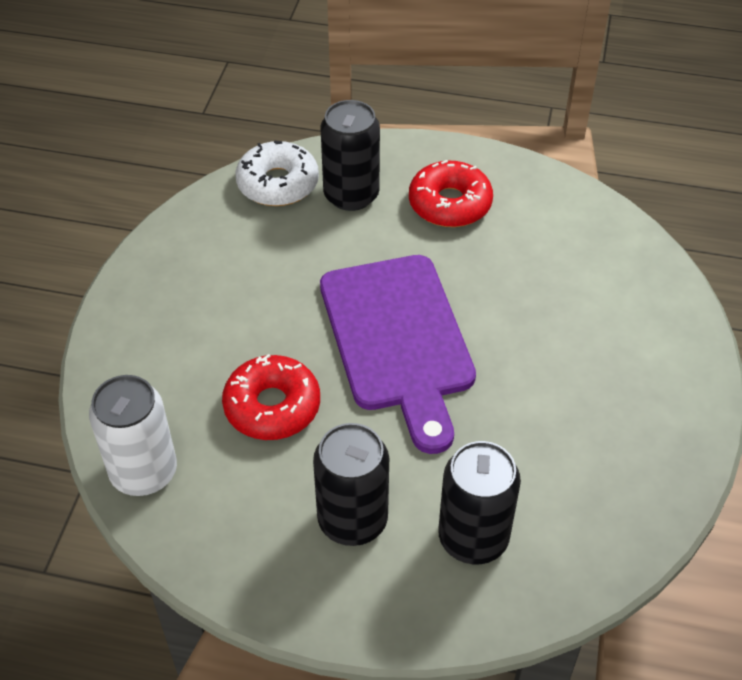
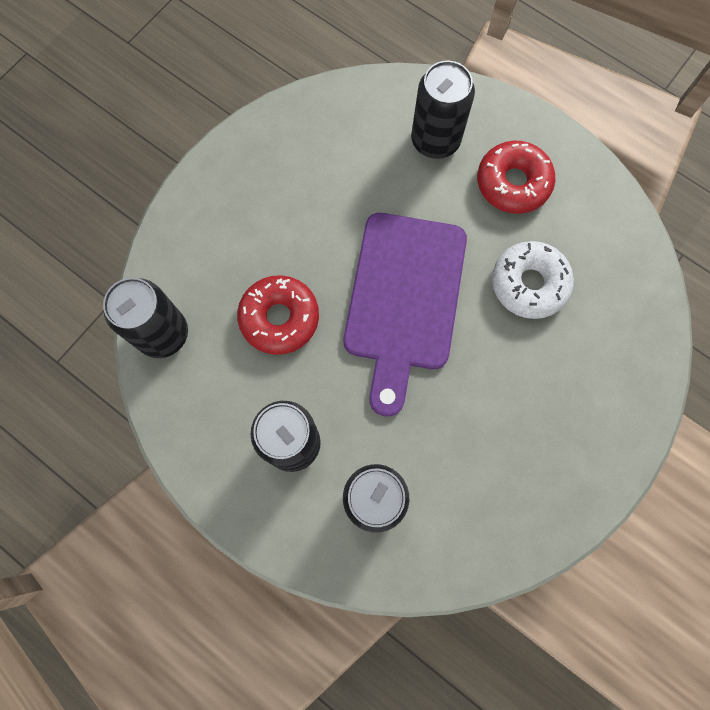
camera: 25 degrees right, 25 degrees up
white can [89,375,177,496] -> black can [103,278,188,358]
white donut [236,141,319,206] -> white donut moved to [492,241,574,319]

